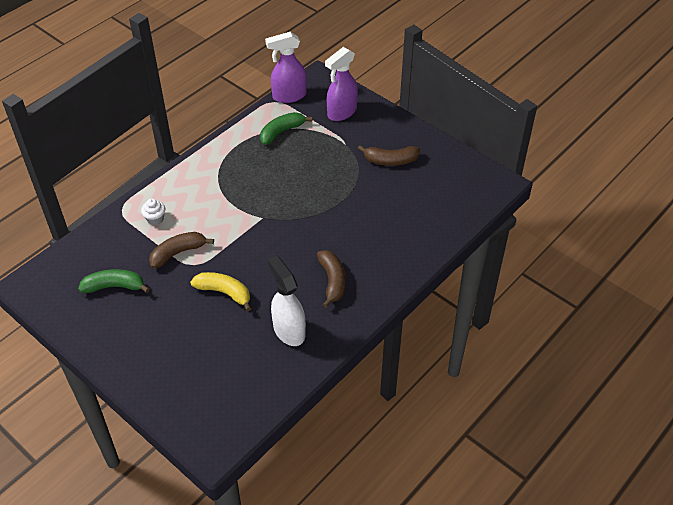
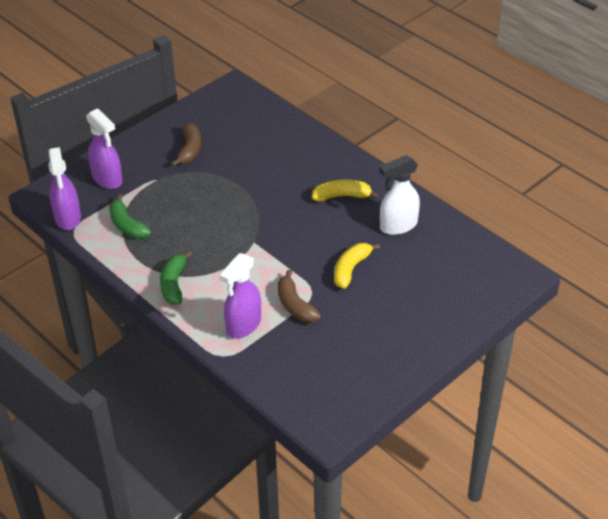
camera: 85 degrees left, 5 degrees down
green banana [78,269,150,293] -> green banana moved to [160,251,192,305]
white cupcake [141,199,165,225] -> purple spray bottle [219,253,261,339]
brown banana [317,250,346,308] -> yellow banana [312,180,378,201]

